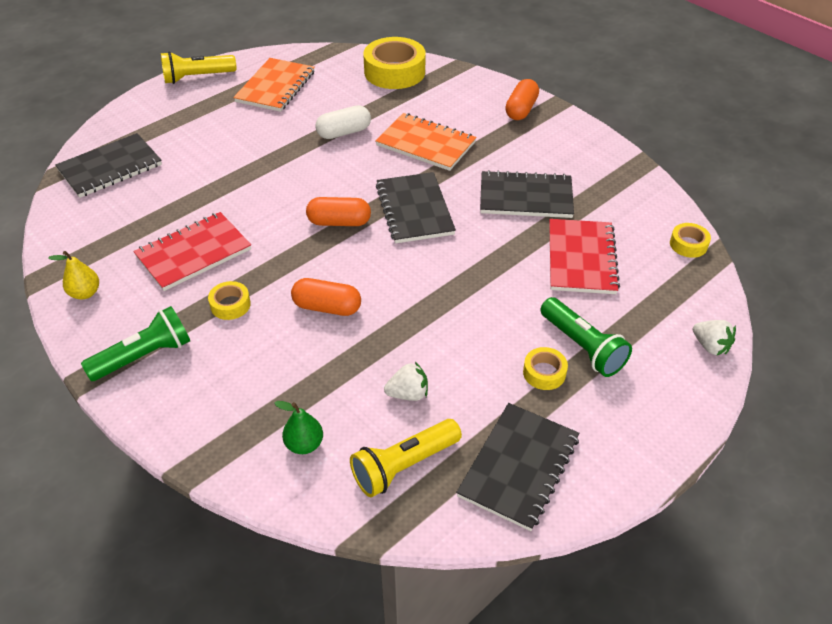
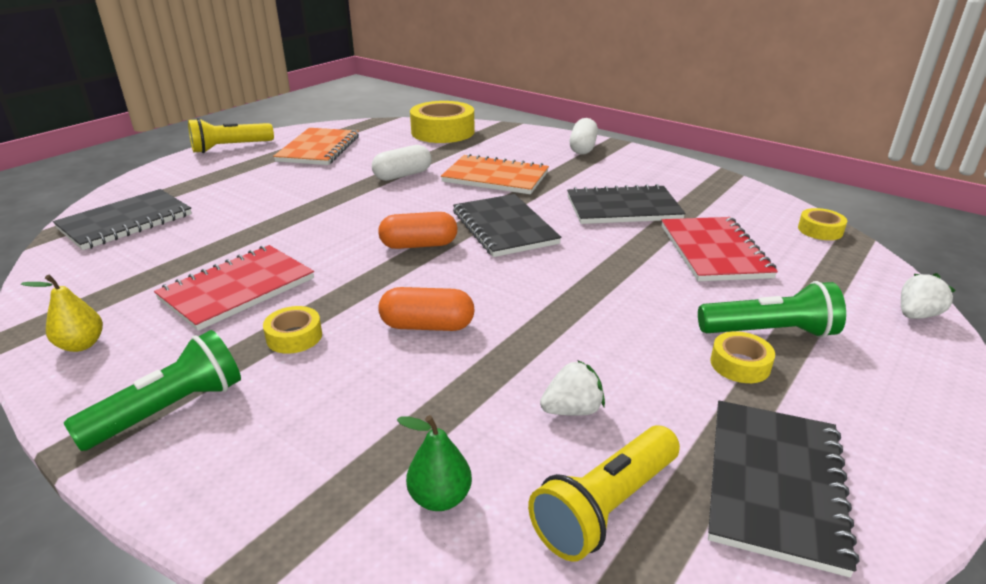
camera: 10 degrees left, 15 degrees down
orange capsule [505,79,539,120] -> white capsule [569,118,598,155]
green flashlight [540,297,632,377] -> green flashlight turned 45 degrees counterclockwise [698,281,846,338]
white strawberry [693,320,736,356] -> white strawberry turned 75 degrees counterclockwise [901,273,956,319]

